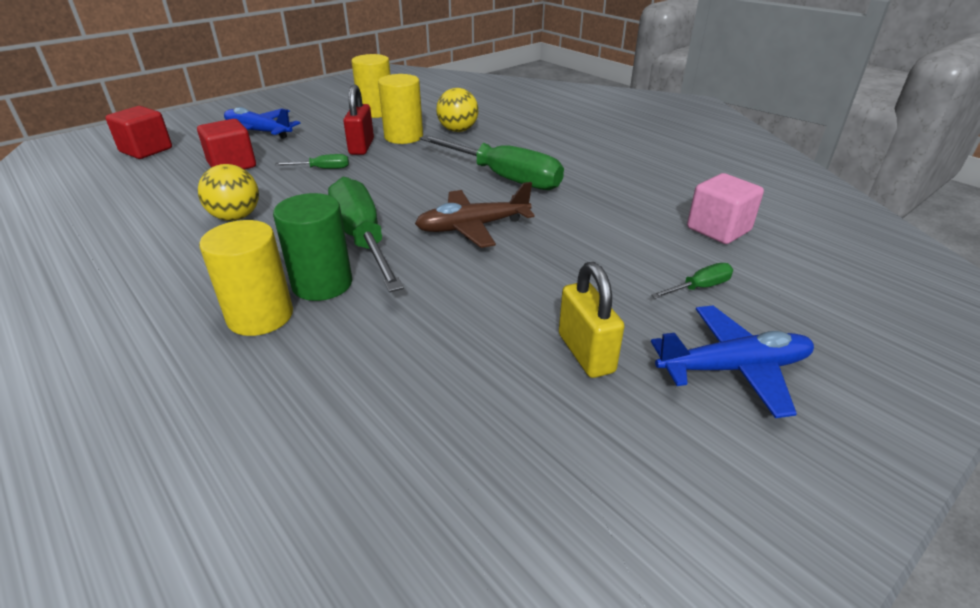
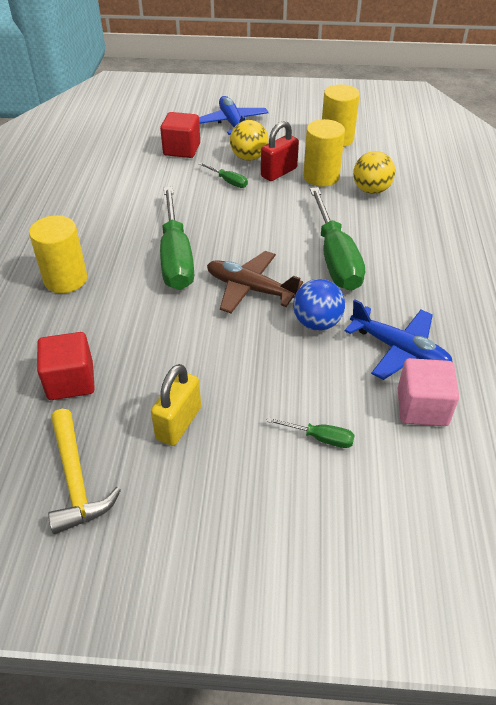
camera: 45 degrees right, 10 degrees up
red cube [105,106,172,159] -> red cube moved to [37,332,95,400]
yellow ball [198,164,259,221] -> yellow ball moved to [230,120,269,161]
green cylinder [273,193,352,301] -> none
green screwdriver [328,177,404,292] -> green screwdriver turned 150 degrees clockwise [160,187,194,290]
blue plane [651,306,814,418] -> blue plane moved to [345,299,452,380]
none -> yellow hammer [48,409,121,534]
none -> blue ball [293,279,345,331]

